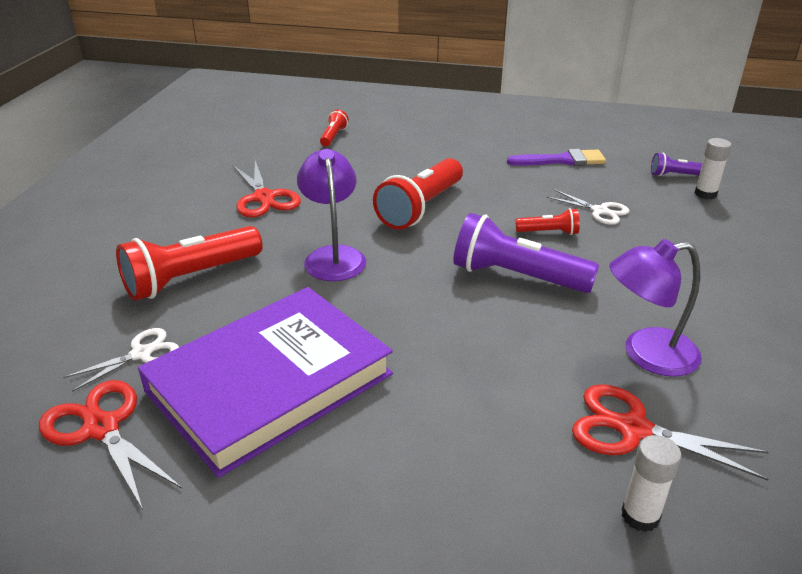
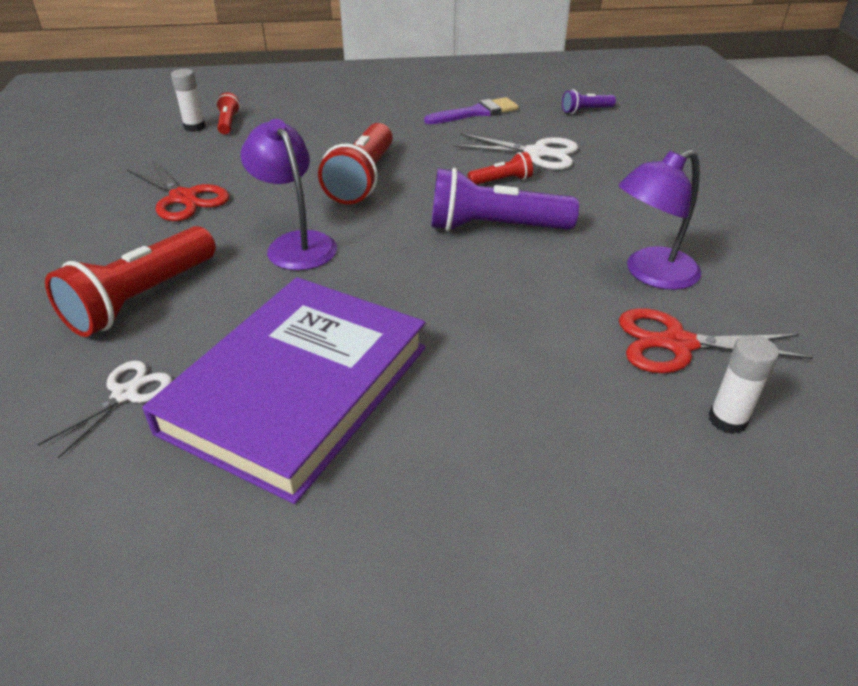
camera: 20 degrees left, 5 degrees up
red scissors [39,380,182,510] -> none
white scissors [547,190,629,225] -> white scissors [454,133,578,170], size x1.51
white glue stick [695,138,732,199] -> white glue stick moved to [171,69,205,132]

